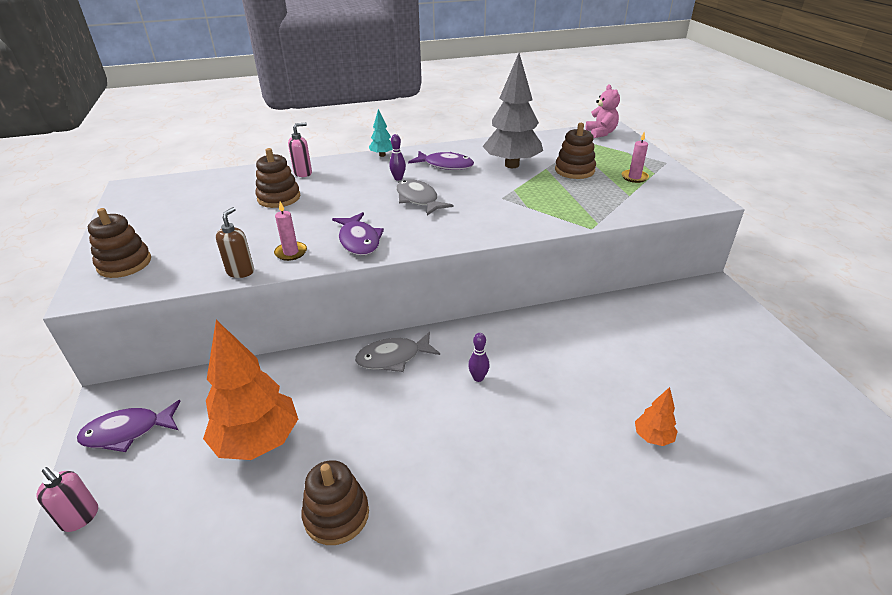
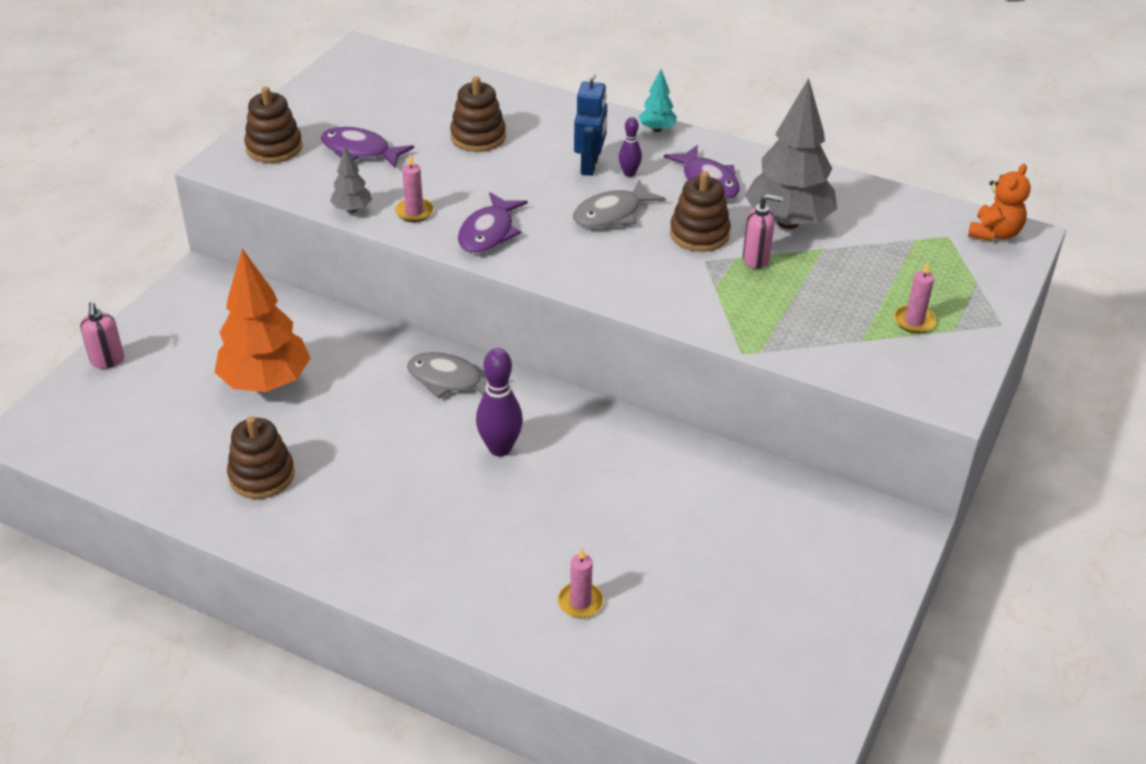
camera: 40 degrees right, 5 degrees up
purple fish [77,400,181,452] -> purple fish moved to [321,127,414,168]
brown soap dispenser [216,207,254,278] -> grey tree [330,146,372,213]
pink soap dispenser [288,123,312,177] -> pink soap dispenser moved to [743,194,783,269]
grey fish [396,179,453,216] -> grey fish turned 135 degrees counterclockwise [573,179,666,228]
purple bowling pin [468,333,490,382] -> purple bowling pin [476,348,523,457], size x1.79
brown stacking toy [555,123,596,179] -> brown stacking toy moved to [670,171,731,252]
pink teddy bear [585,84,620,138] -> orange teddy bear [968,164,1031,241]
orange tree [635,387,678,446] -> pink candle [558,548,604,618]
none -> blue robot [574,72,607,176]

